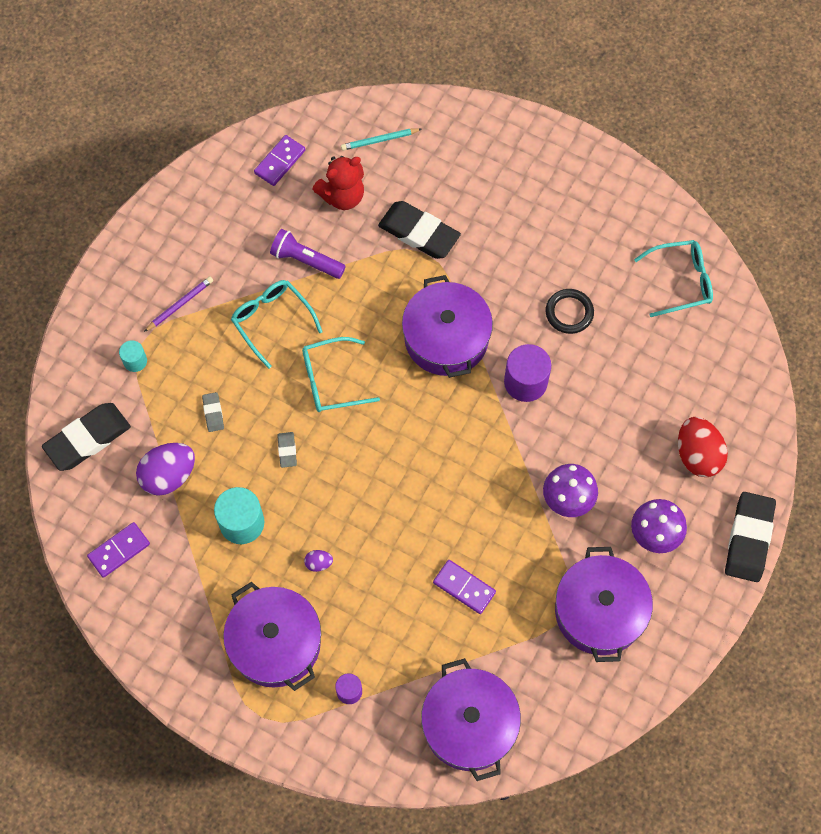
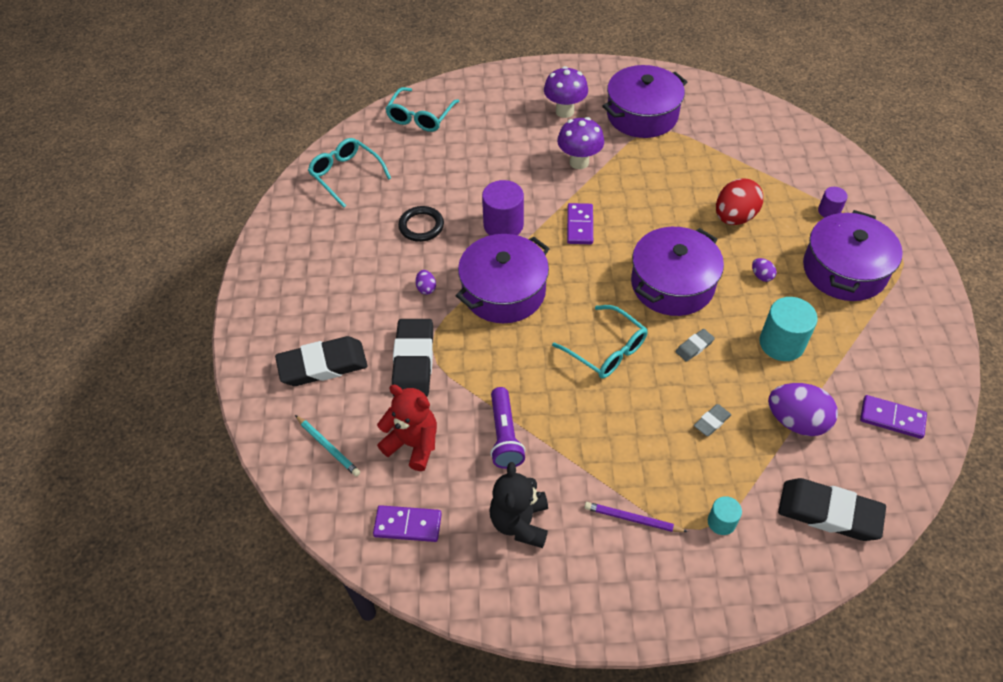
camera: 120 degrees left, 15 degrees down
turquoise glasses [231,280,323,369] -> turquoise glasses moved to [385,87,459,132]
purple pot [421,658,521,781] -> purple pot moved to [631,227,724,316]
purple domino [433,560,496,614] -> purple domino moved to [567,203,593,244]
red egg [678,417,728,477] -> red egg moved to [716,178,763,225]
black eraser [725,492,776,582] -> black eraser moved to [275,336,368,386]
none -> purple egg [415,270,436,295]
none -> black teddy bear [489,462,548,548]

